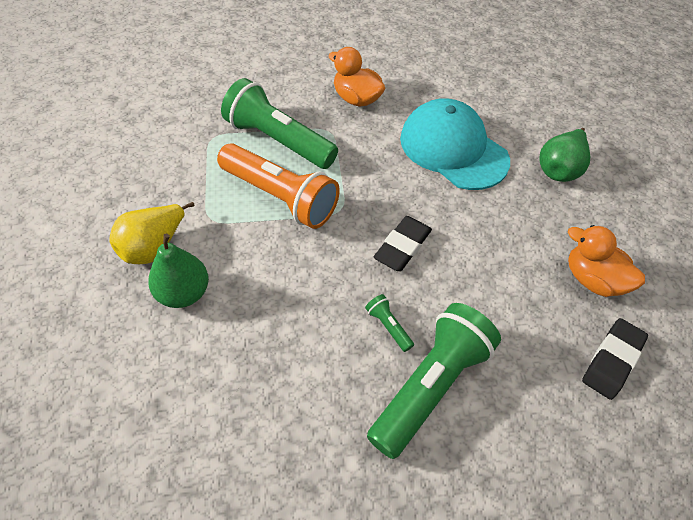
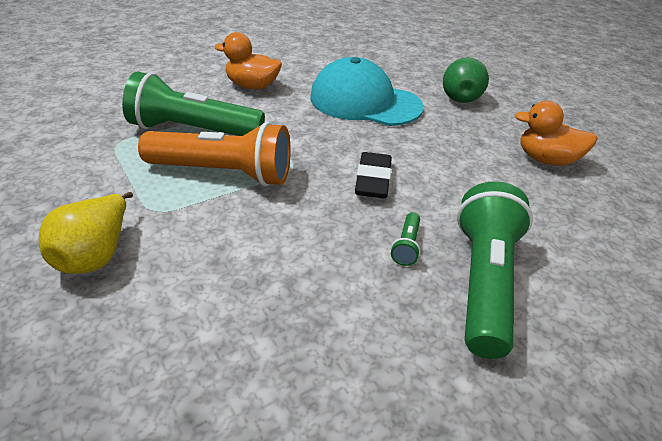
camera: 25 degrees left, 15 degrees down
green pear [148,234,209,308] -> none
green flashlight [365,294,414,352] -> green flashlight turned 105 degrees counterclockwise [391,212,420,266]
black eraser [582,318,648,400] -> none

